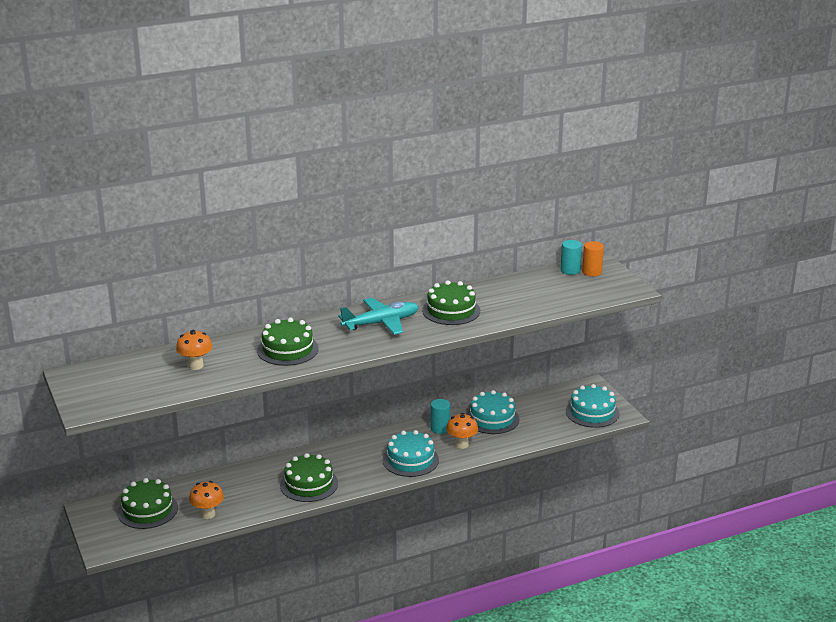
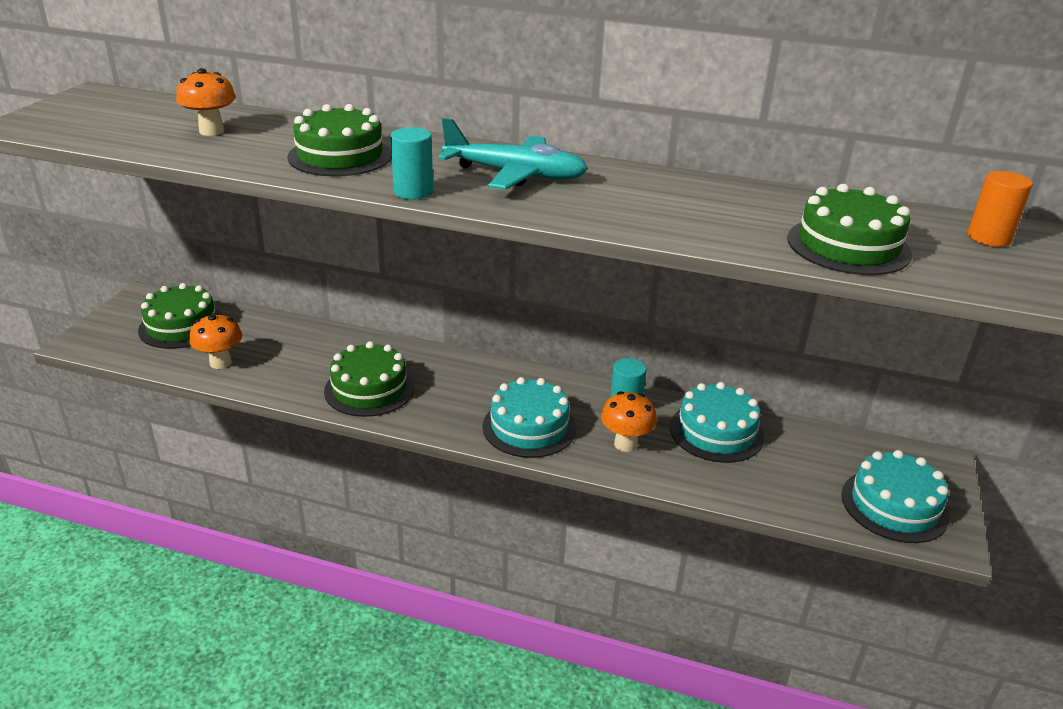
camera: 40 degrees right, 5 degrees up
green cake [422,280,480,325] -> green cake moved to [787,184,912,275]
turquoise cylinder [561,240,582,275] -> turquoise cylinder moved to [391,127,433,199]

